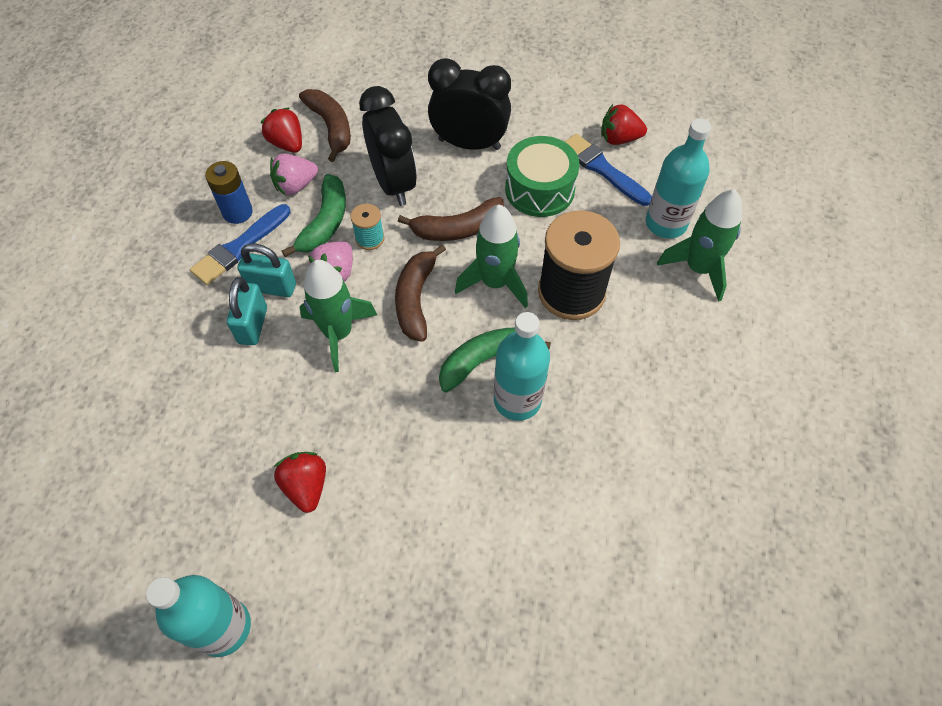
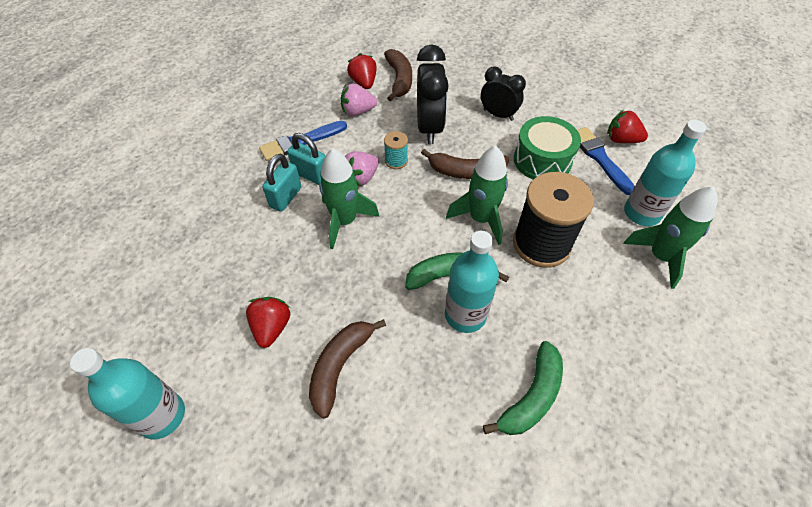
camera: 20 degrees right, 5 degrees down
blue battery [205,161,253,224] -> none
green banana [282,174,346,257] -> green banana moved to [483,341,563,435]
brown banana [395,245,446,342] -> brown banana moved to [309,319,386,419]
black clock [428,58,511,150] -> black clock [481,67,526,121], size x0.65

